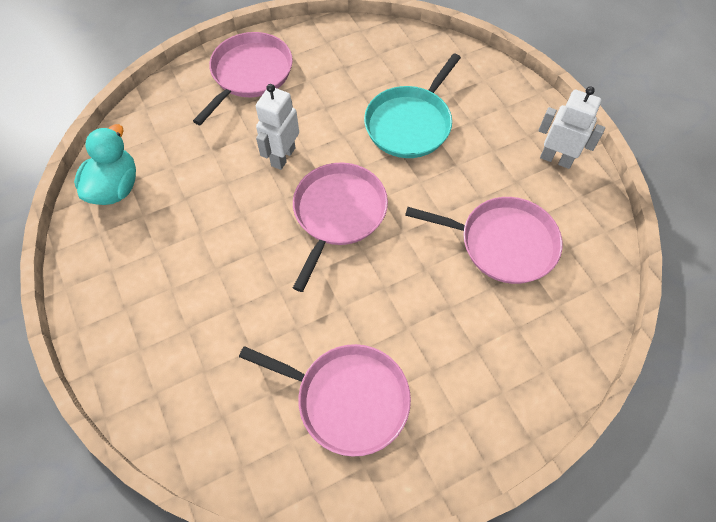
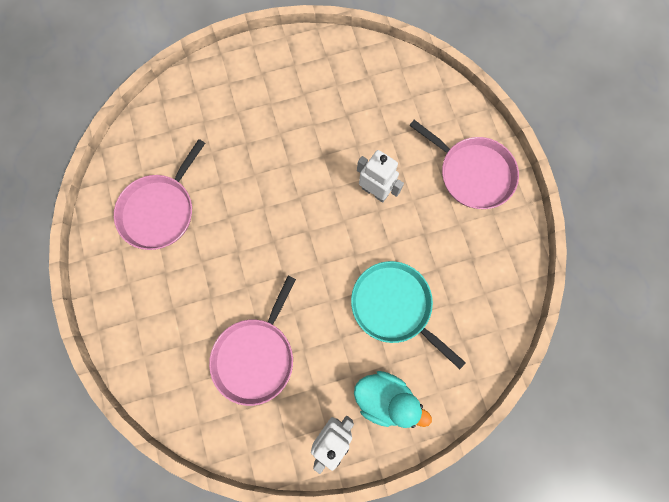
camera: 100 degrees right, 15 degrees up
turquoise duck [74,124,136,205] -> turquoise duck moved to [354,371,432,428]
pink pan [293,162,388,292] -> none

